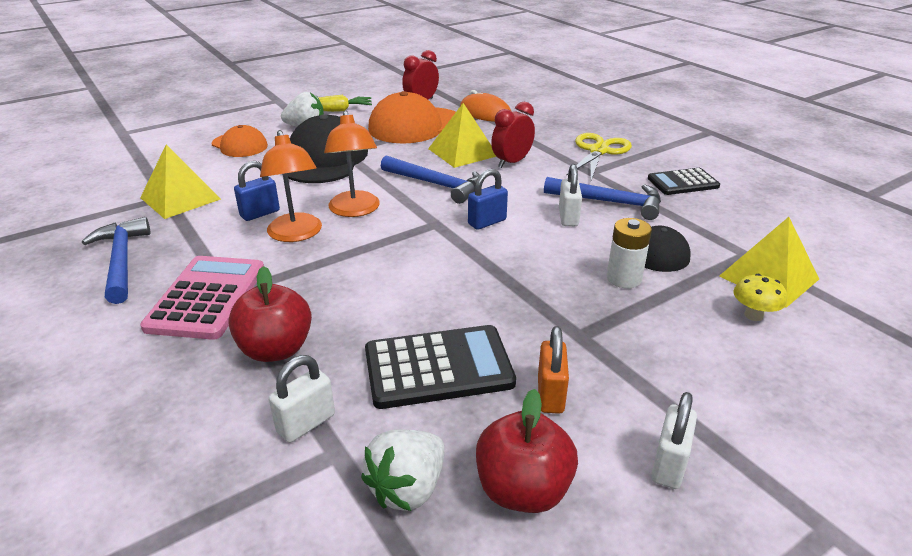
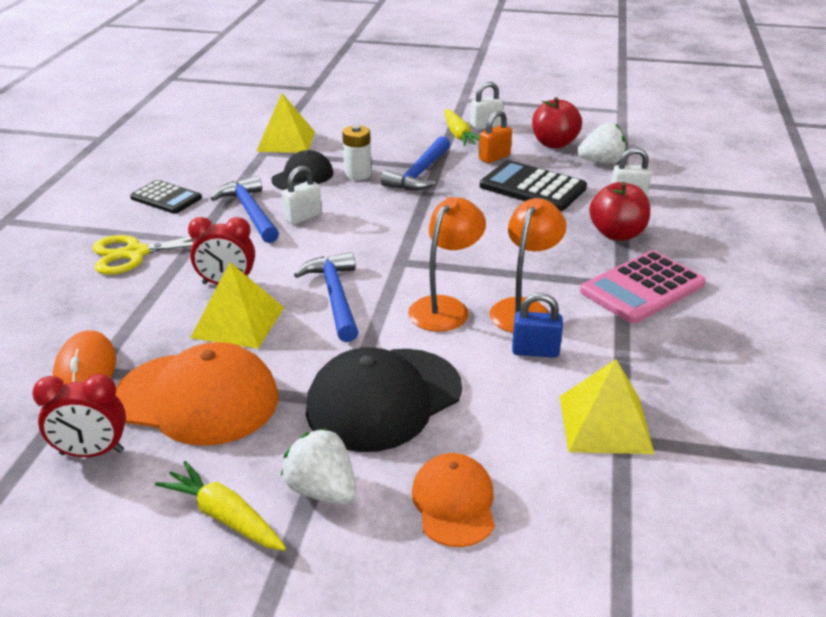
camera: 135 degrees left, 0 degrees up
blue hammer [82,217,150,304] -> blue hammer moved to [381,136,450,190]
blue padlock [468,169,508,230] -> none
yellow mushroom [733,274,787,321] -> none
none -> yellow carrot [445,109,480,146]

